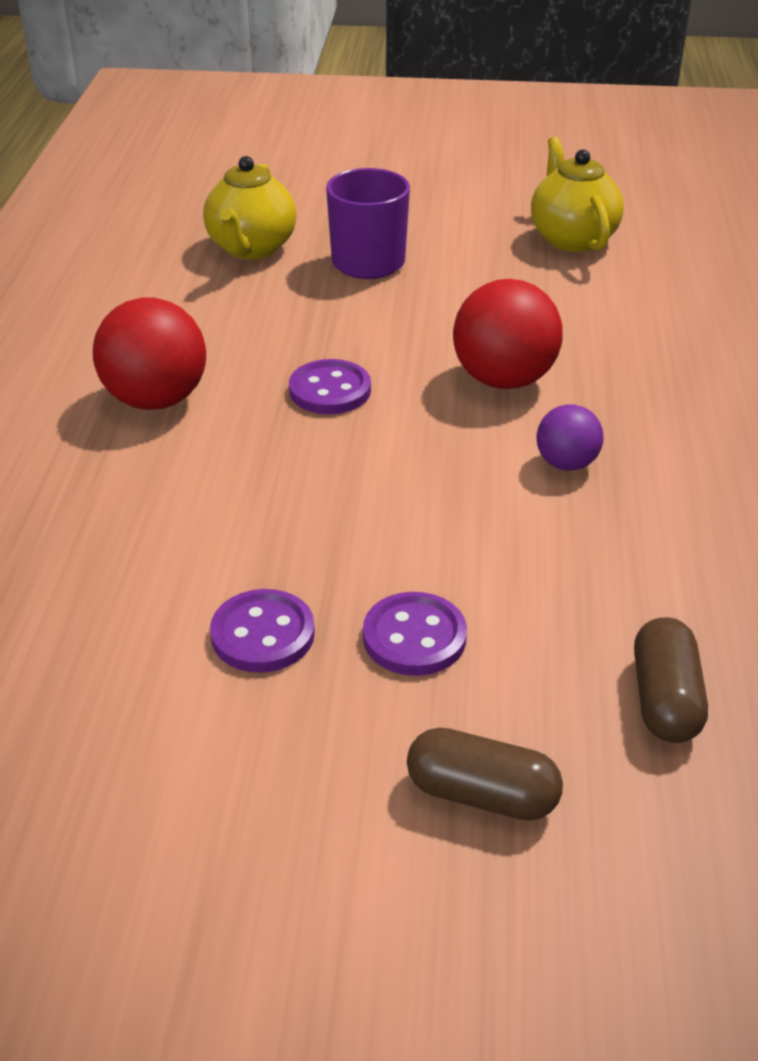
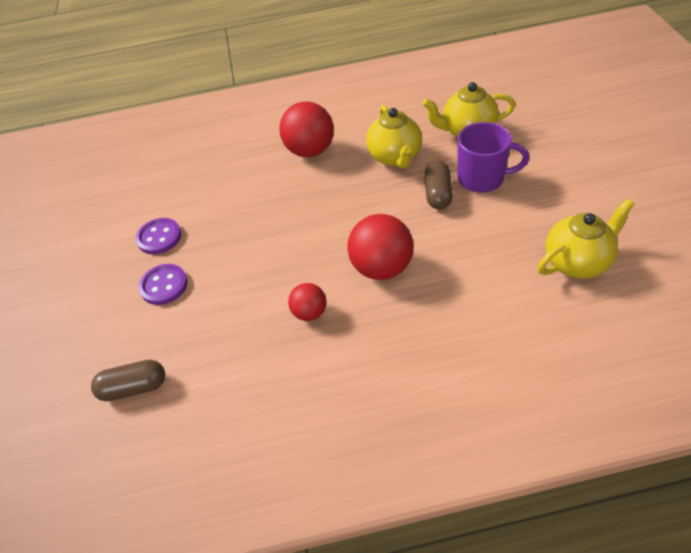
camera: 80 degrees right, 10 degrees up
purple button [289,359,371,414] -> none
brown capsule [407,728,563,821] -> brown capsule moved to [425,160,453,209]
purple ball [536,404,604,471] -> red ball [288,283,327,321]
none -> yellow teapot [366,105,422,169]

